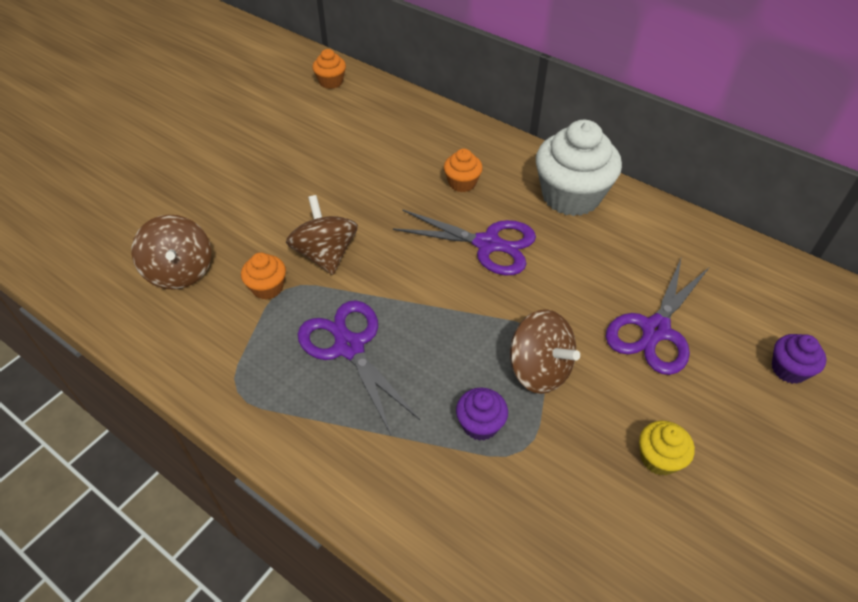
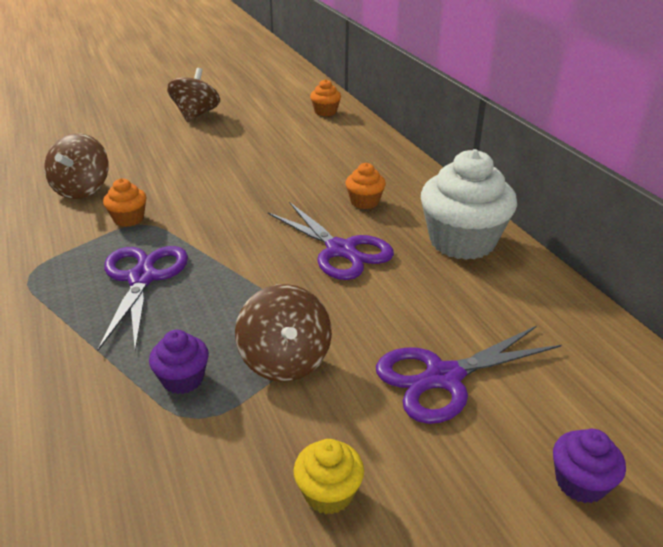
camera: 30 degrees right, 15 degrees down
brown spinning top [286,195,358,275] -> brown spinning top moved to [167,68,220,122]

